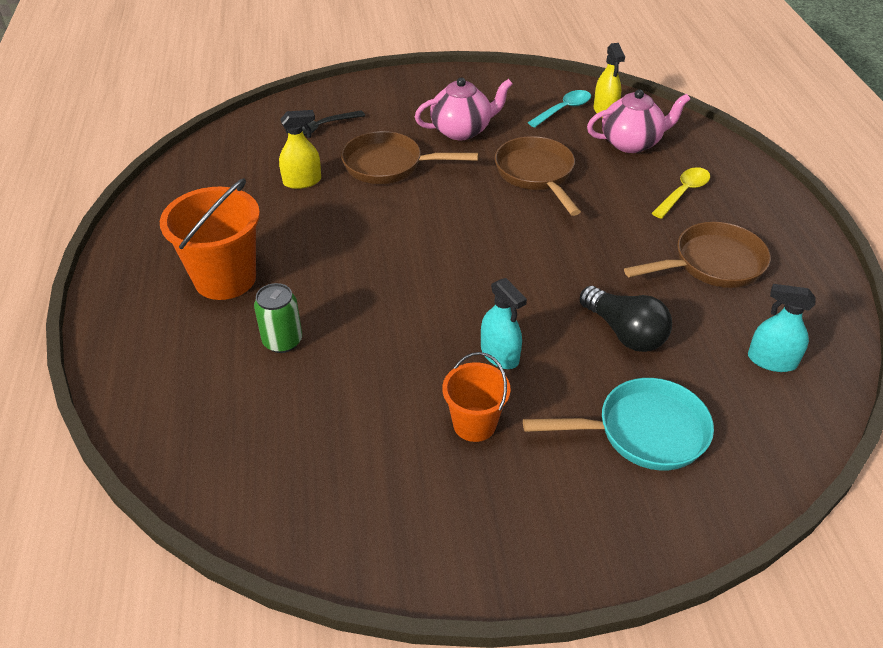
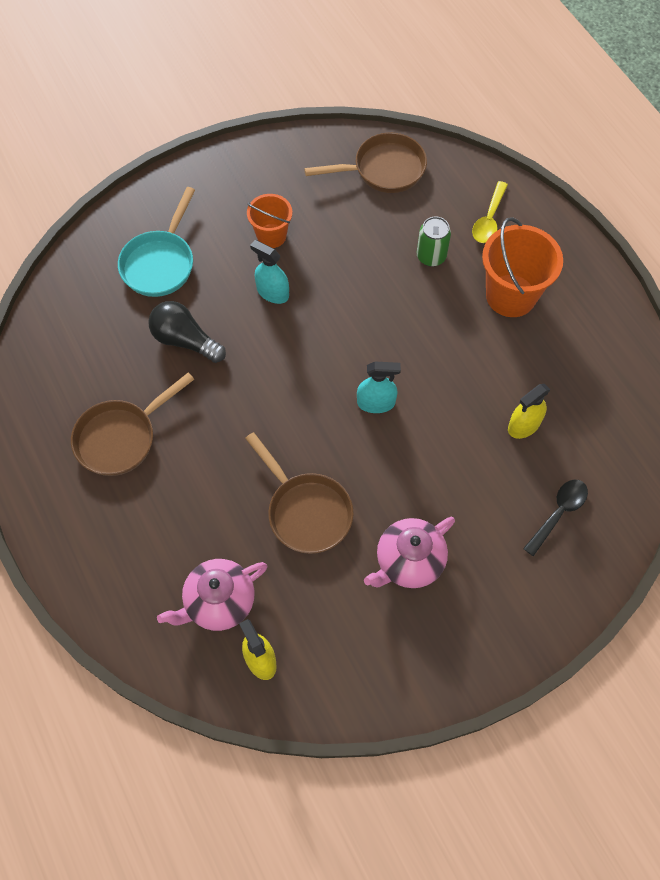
camera: 160 degrees right, 20 degrees up
brown pan [341,131,479,184] -> brown pan moved to [304,133,427,193]
turquoise pan [523,378,714,470] -> turquoise pan turned 45 degrees counterclockwise [118,187,195,297]
turquoise spoon [528,90,591,127] -> none
yellow spoon [652,167,710,219] -> yellow spoon moved to [472,181,508,243]
turquoise spray bottle [748,284,816,372] -> turquoise spray bottle moved to [357,362,401,413]

